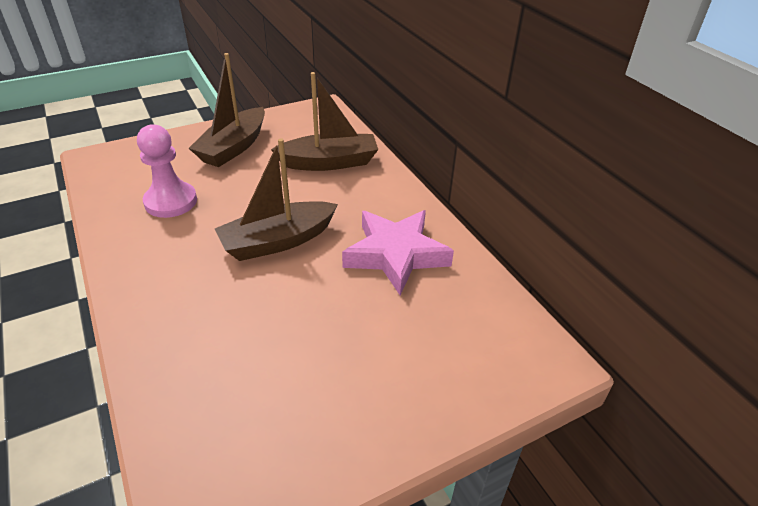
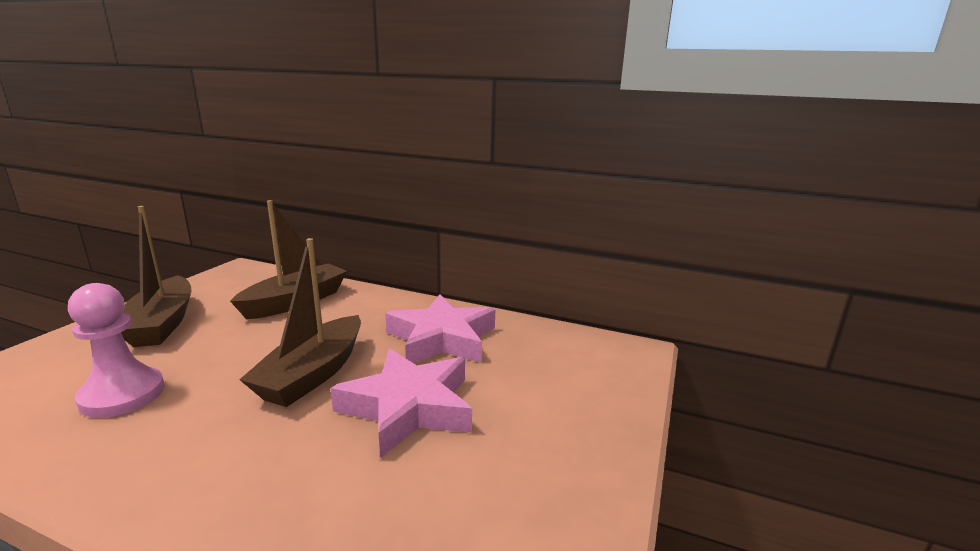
camera: 40 degrees left, 20 degrees down
none -> pink star [331,349,472,458]

